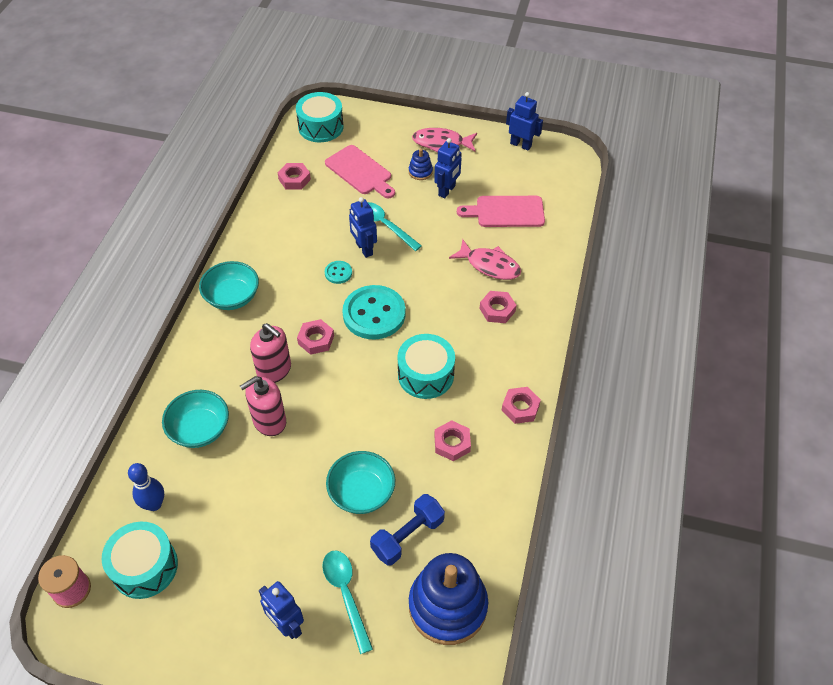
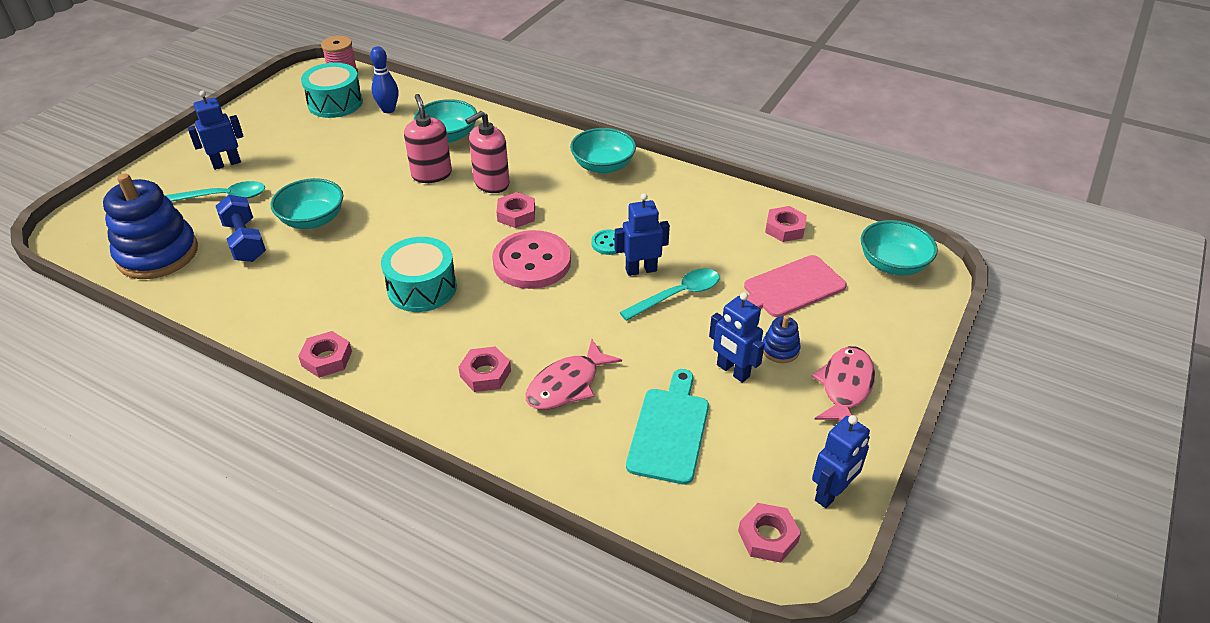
camera: 105 degrees right, 10 degrees down
turquoise drum [296,92,344,142] -> turquoise bowl [861,220,938,275]
turquoise button [342,285,406,339] -> pink button [492,230,571,289]
pink nut [434,420,471,461] -> pink nut moved to [738,503,801,563]
pink cutting board [457,196,545,227] -> turquoise cutting board [626,369,709,485]

